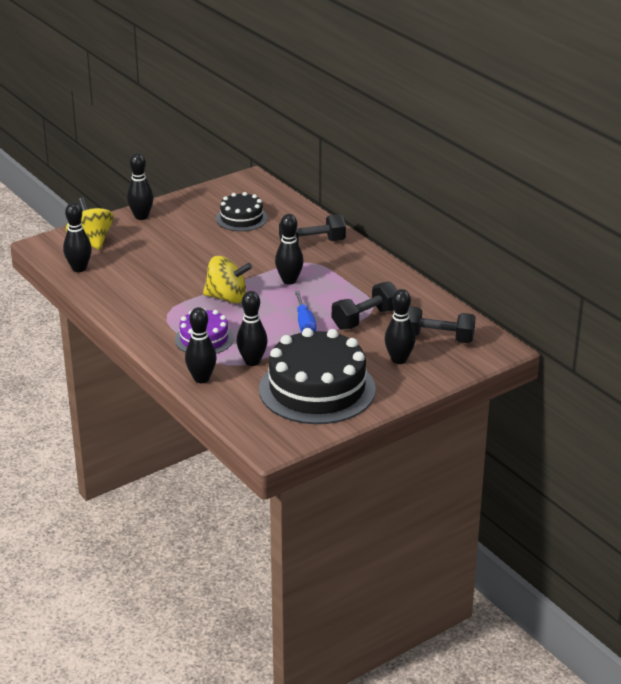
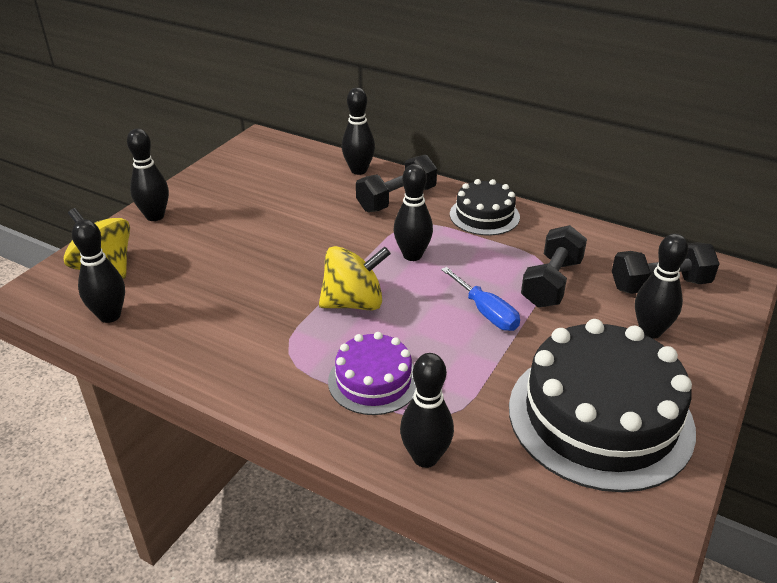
camera: 25 degrees left, 5 degrees up
black cake [216,192,268,231] -> black cake moved to [450,179,520,236]
black bowling pin [236,291,268,366] -> black bowling pin moved to [342,87,375,175]

